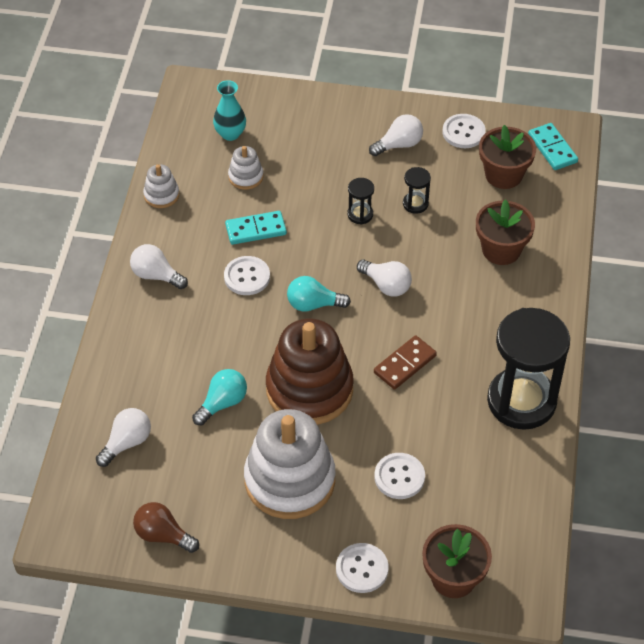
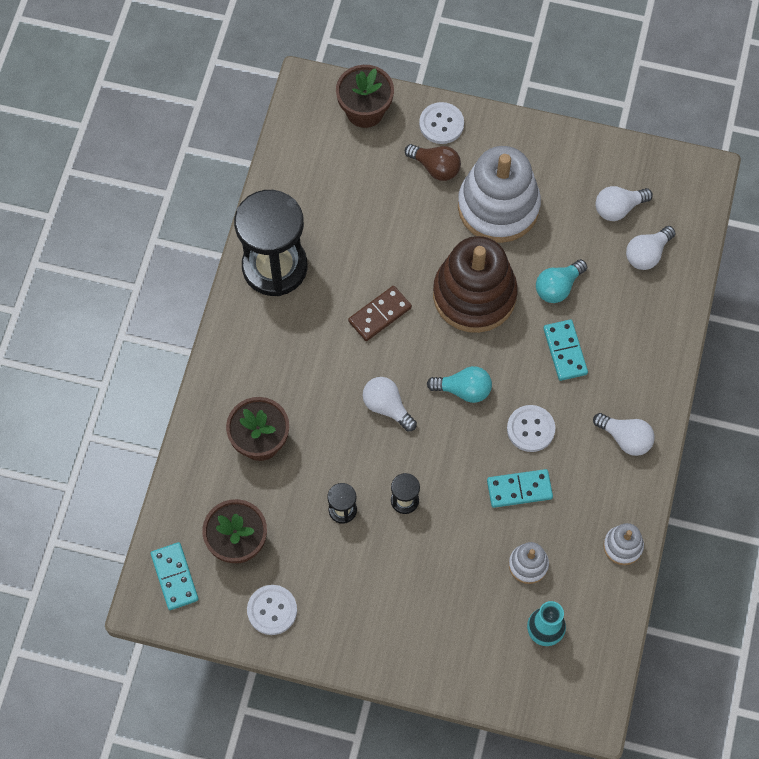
camera: 175 degrees left, 15 degrees up
brown light bulb [133,502,199,553] -> brown light bulb moved to [405,144,461,181]
white light bulb [369,114,423,156] -> white light bulb moved to [596,186,653,221]
white button [374,453,425,499] -> none
none -> turquoise domino [543,319,588,381]

